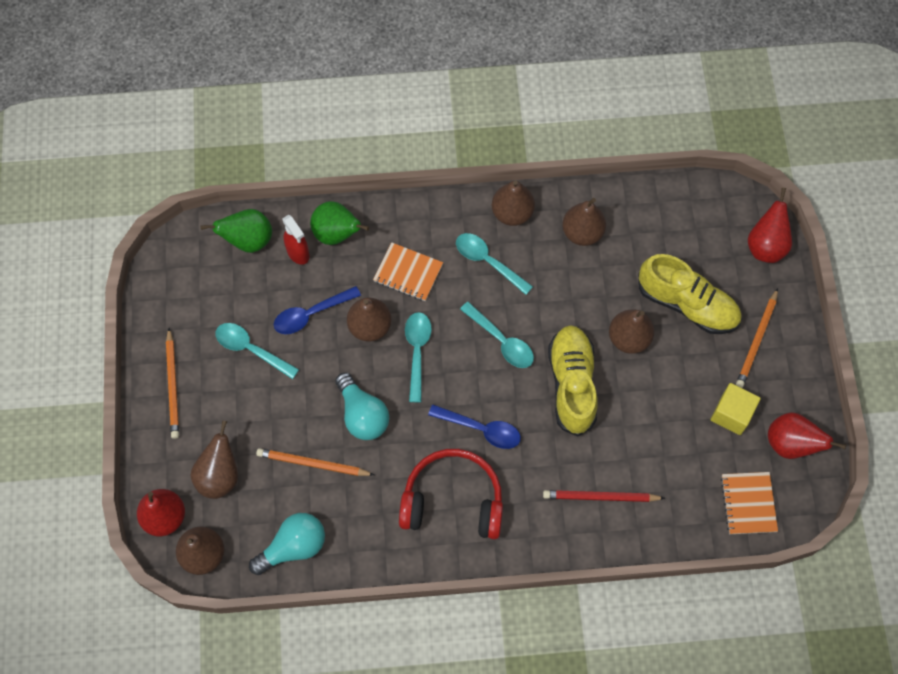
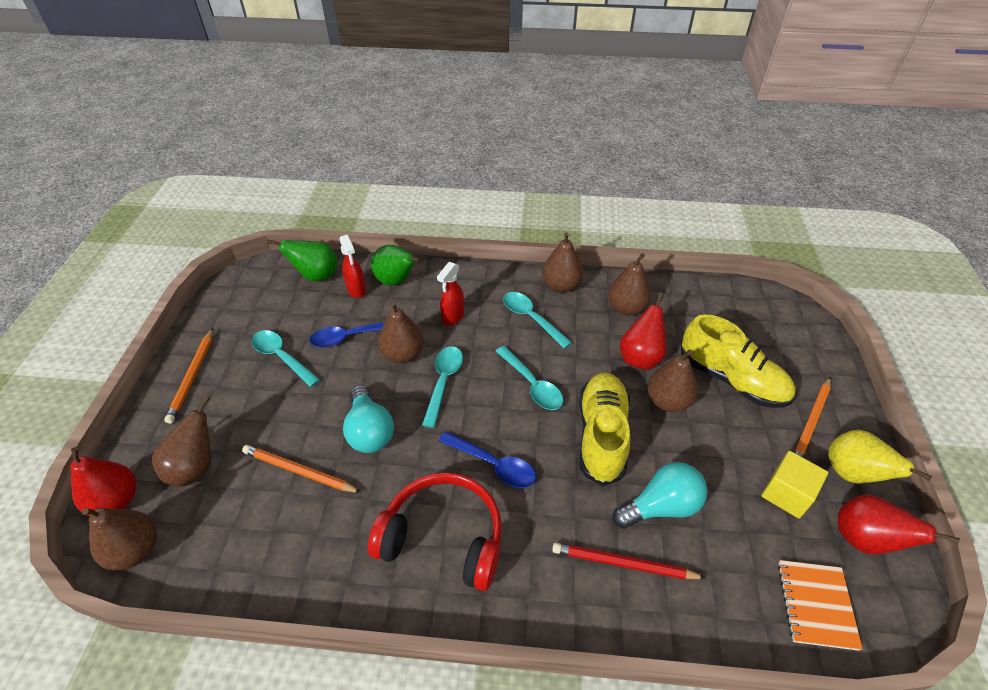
camera: 10 degrees right, 20 degrees down
turquoise light bulb [249,513,325,575] -> turquoise light bulb moved to [613,462,708,529]
orange notebook [373,242,443,301] -> red spray bottle [437,262,464,326]
red pear [748,188,792,263] -> red pear moved to [620,292,667,370]
none -> yellow pear [828,430,932,484]

